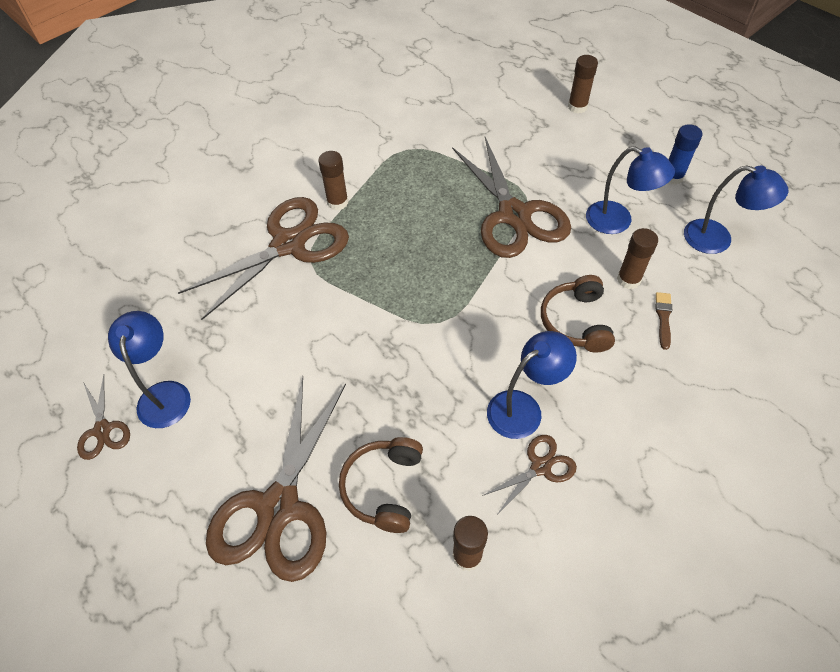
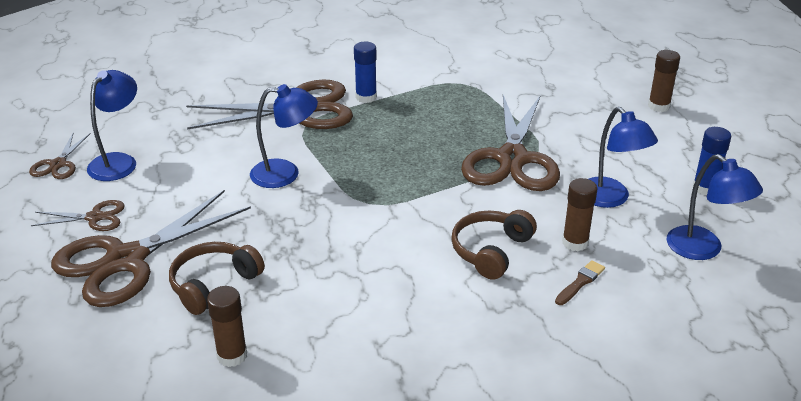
camera: 30 degrees right, 20 degrees down
brown glue stick [318,151,348,210] -> blue glue stick [354,42,377,103]
brown scissors [482,435,577,513] -> brown scissors moved to [31,200,125,231]
blue lamp [487,331,577,439] -> blue lamp moved to [250,84,318,188]

